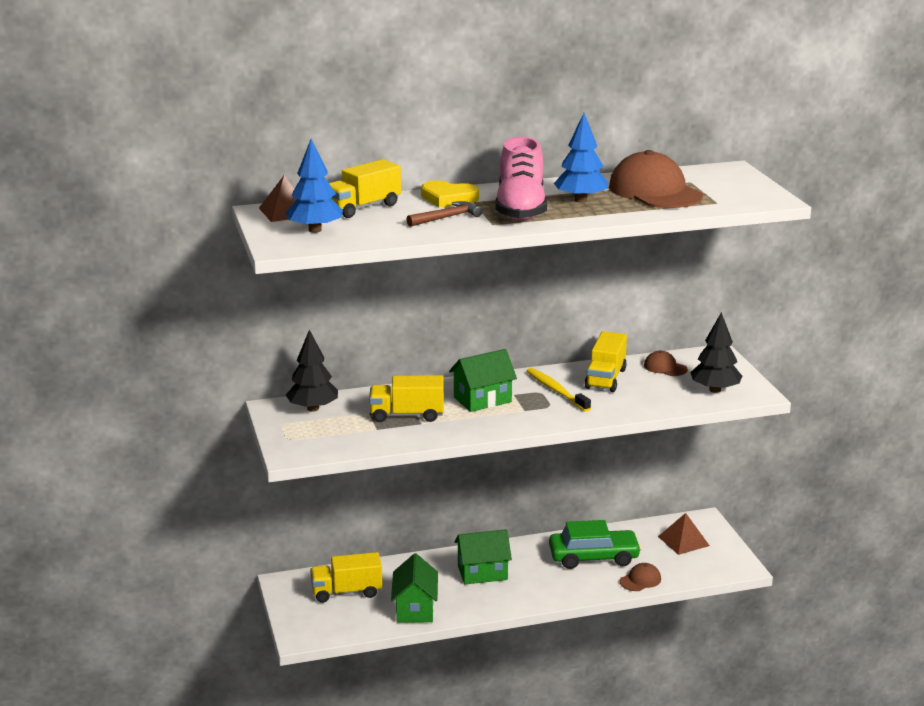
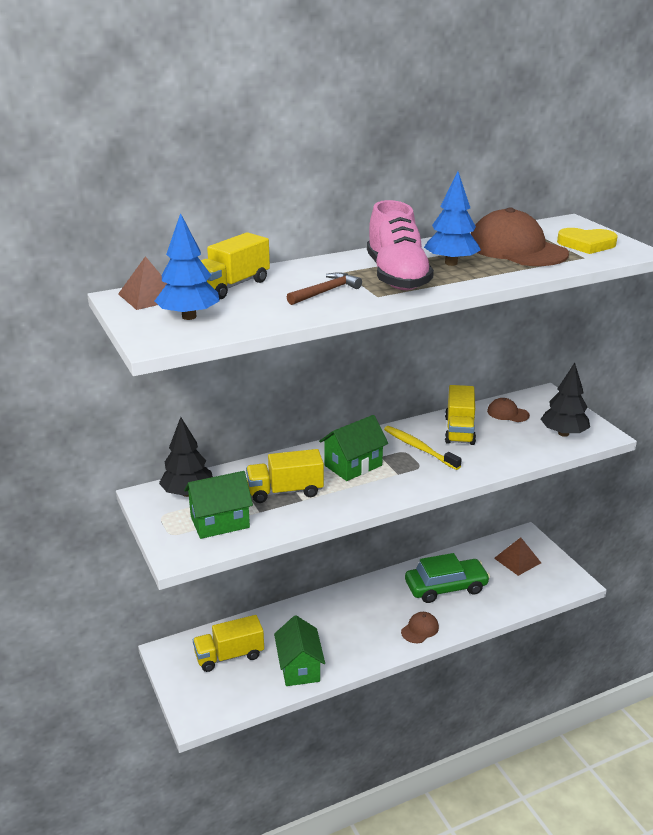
camera: 10 degrees left, 5 degrees up
yellow heart [421,180,479,208] -> yellow heart moved to [557,228,618,254]
green house [454,529,512,585] -> green house moved to [184,471,253,539]
brown cap [620,563,661,591] -> brown cap moved to [401,612,439,643]

